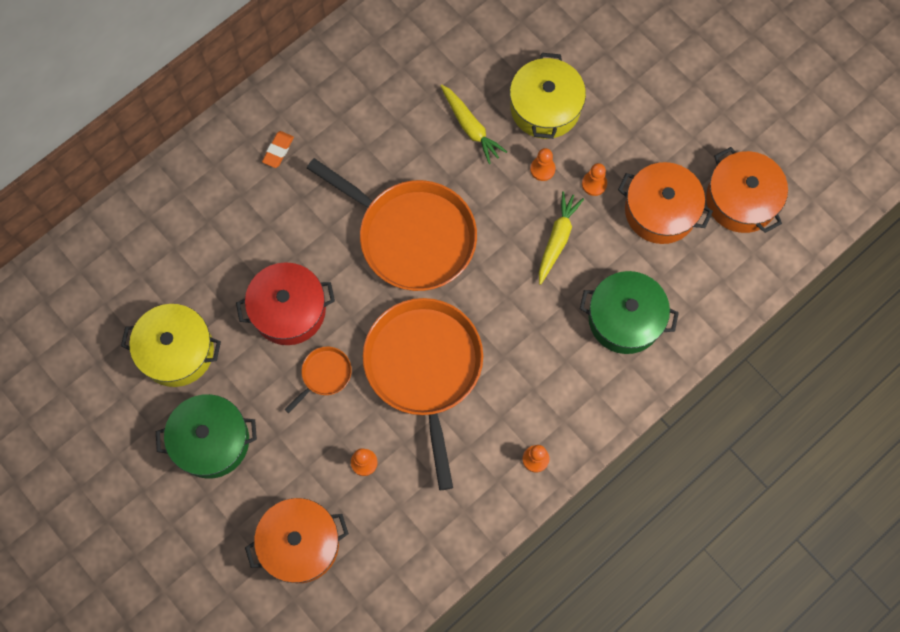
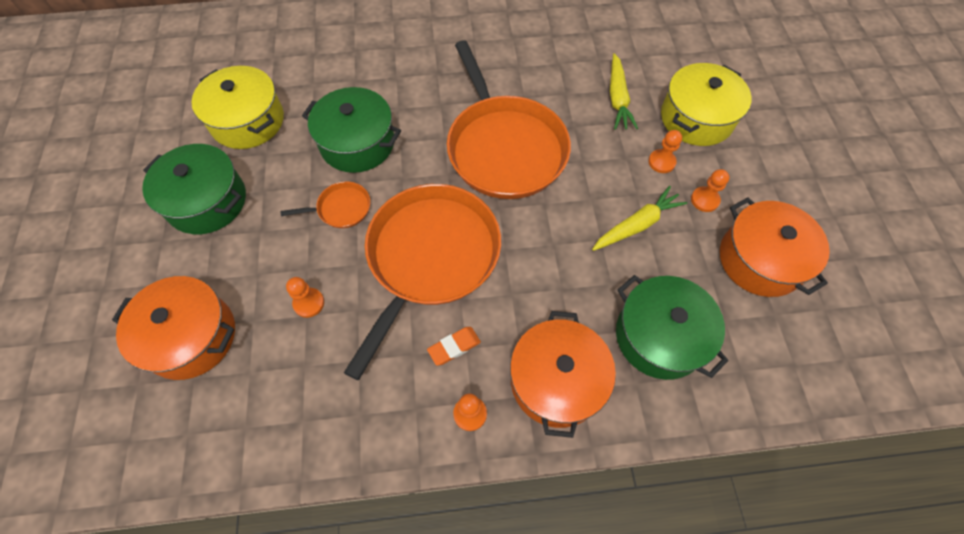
camera: 35 degrees right, 10 degrees down
red pot [236,262,335,345] -> green pot [302,87,401,173]
orange eraser [262,131,294,168] -> orange eraser moved to [427,327,481,366]
orange pot [706,147,788,233] -> orange pot moved to [510,311,616,438]

